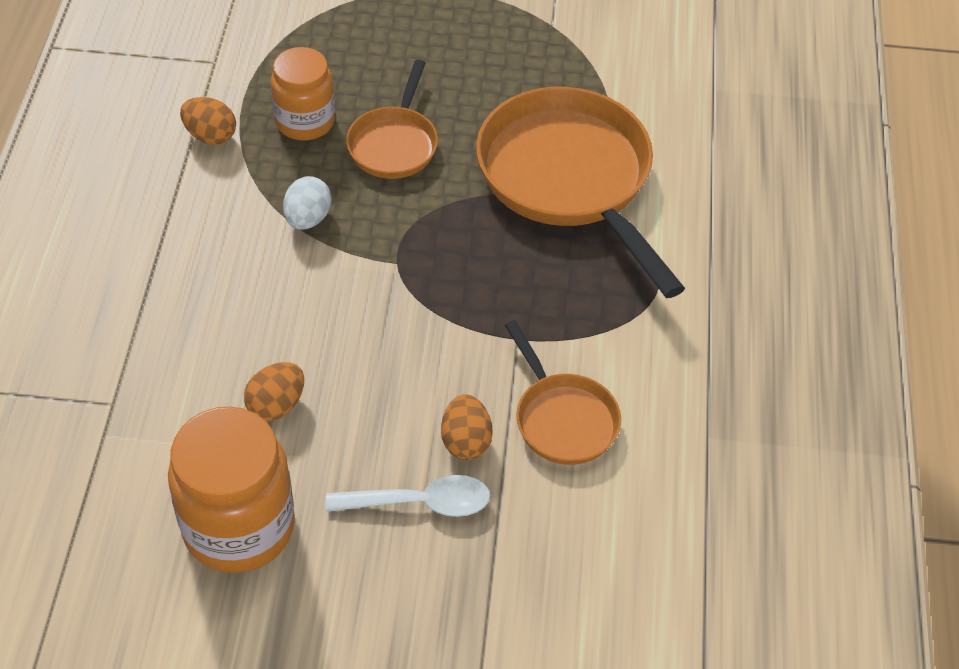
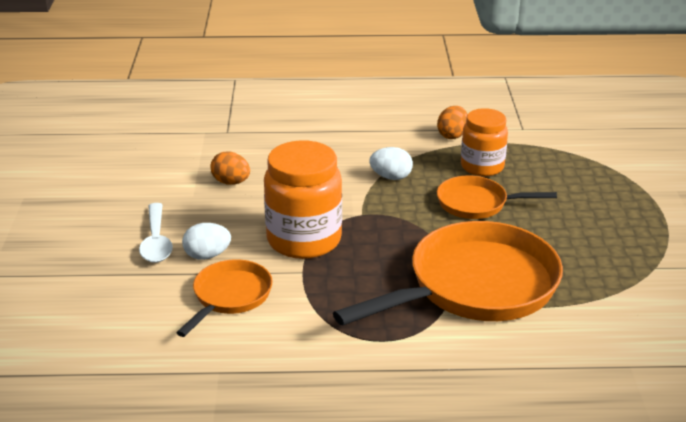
camera: 85 degrees right, 20 degrees down
orange jar [168,406,295,573] -> orange jar moved to [264,140,342,259]
orange egg [441,394,493,460] -> white egg [182,223,231,260]
orange pan [505,320,621,465] -> orange pan turned 150 degrees clockwise [176,259,273,337]

